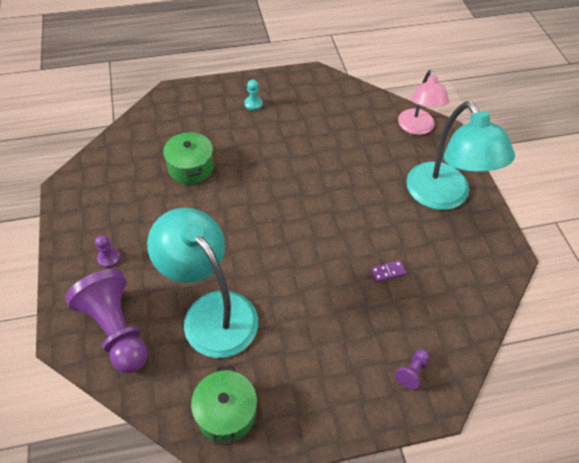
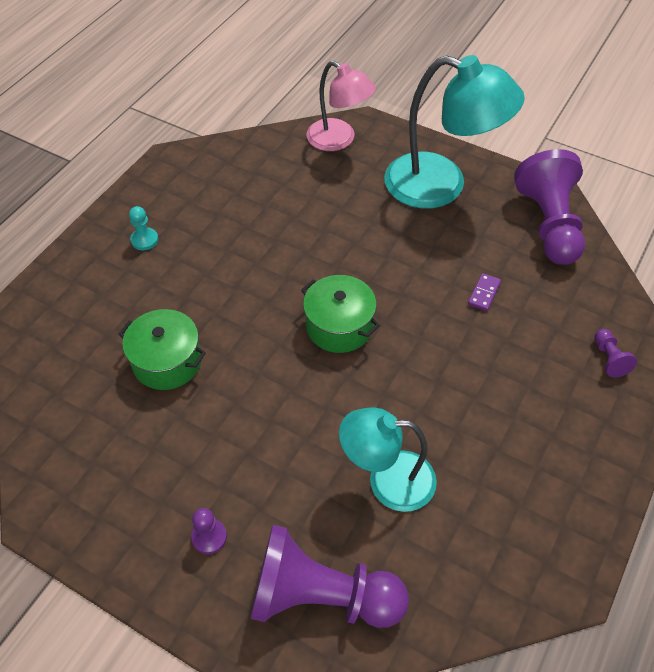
camera: 45 degrees left, 0 degrees up
turquoise lamp [147,208,258,358] -> turquoise lamp [339,407,437,512], size x0.64
green pot [191,366,257,445] -> green pot moved to [301,275,380,353]
none -> purple pawn [514,149,585,265]

